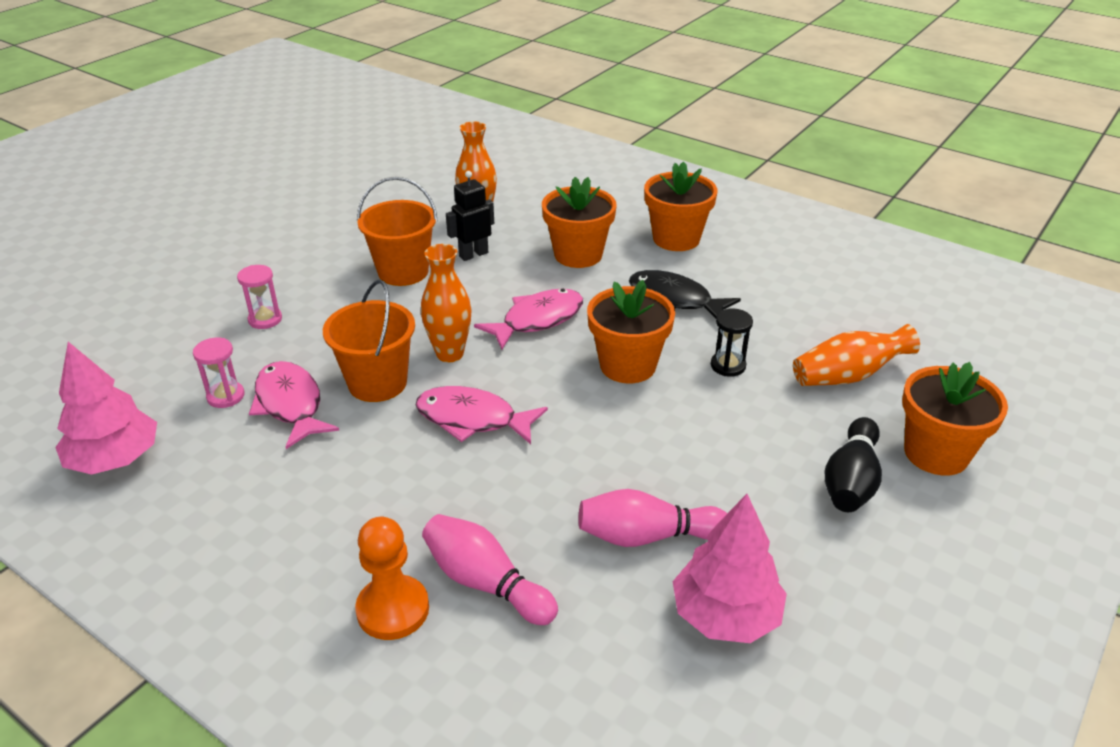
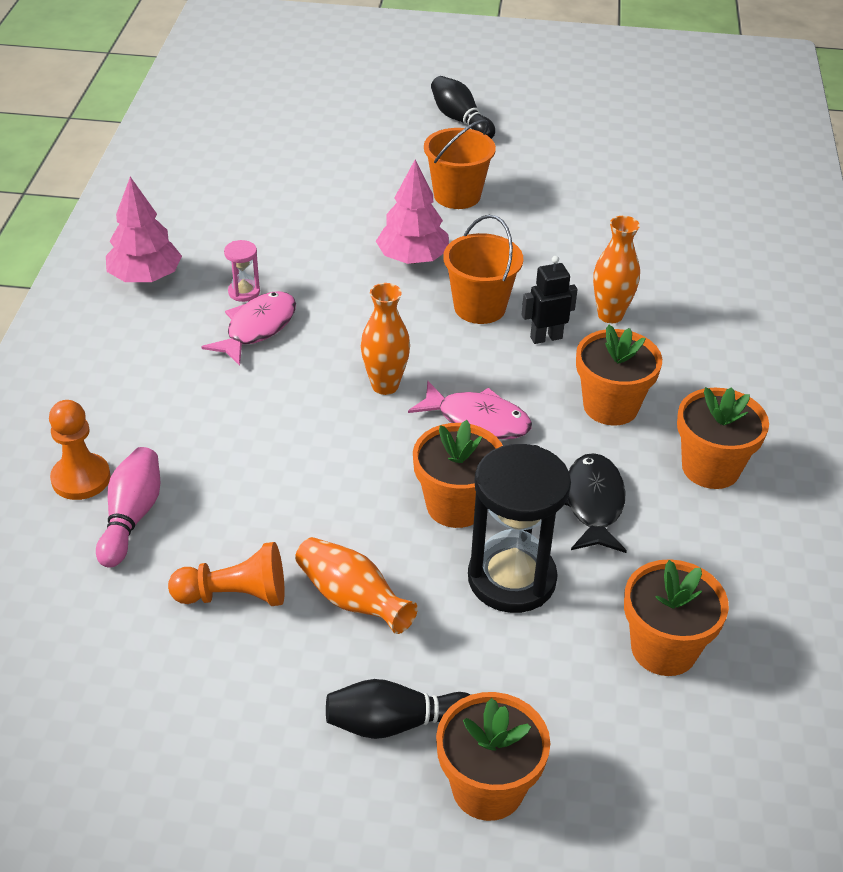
camera: 60 degrees right, 5 degrees up
pink hourglass [237,265,282,329] -> none
orange bucket [323,279,415,402] -> orange bucket moved to [424,119,496,209]
pink fish [416,386,548,444] -> none
black robot [446,171,494,261] -> black robot turned 45 degrees counterclockwise [522,256,578,344]
pink bowling pin [578,489,727,547] -> orange pawn [168,542,285,606]
pink tree [672,494,787,643] -> pink tree moved to [376,160,449,264]
black hourglass [711,308,753,377] -> black hourglass [468,444,571,613], size x2.24
orange vase [793,324,920,386] -> orange vase moved to [295,537,418,634]
none -> black bowling pin [431,76,495,139]
none -> orange flower pot [624,559,729,676]

